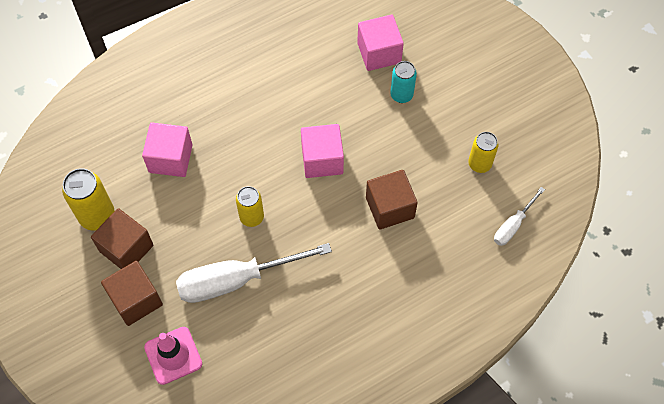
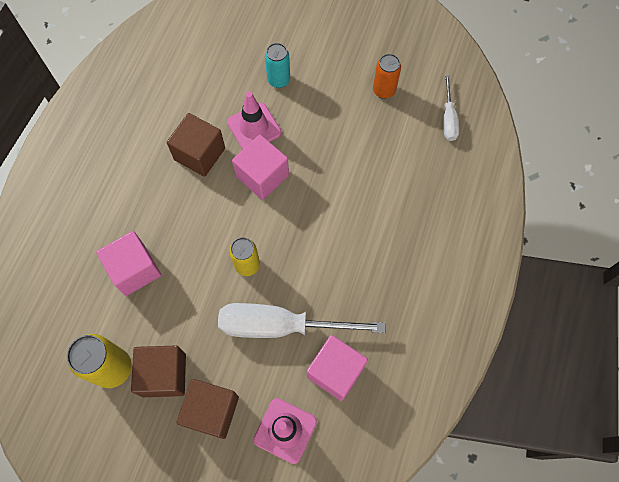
camera: 40 degrees left, 5 degrees up
white screwdriver [176,243,332,303] -> white screwdriver turned 60 degrees clockwise [218,303,385,338]
pink cube [357,15,404,71] -> pink cube moved to [307,335,368,401]
brown cube [366,170,418,230] -> brown cube moved to [167,113,225,177]
yellow can [468,132,498,173] -> orange can [373,54,401,99]
none -> pink traffic cone [227,91,281,150]

